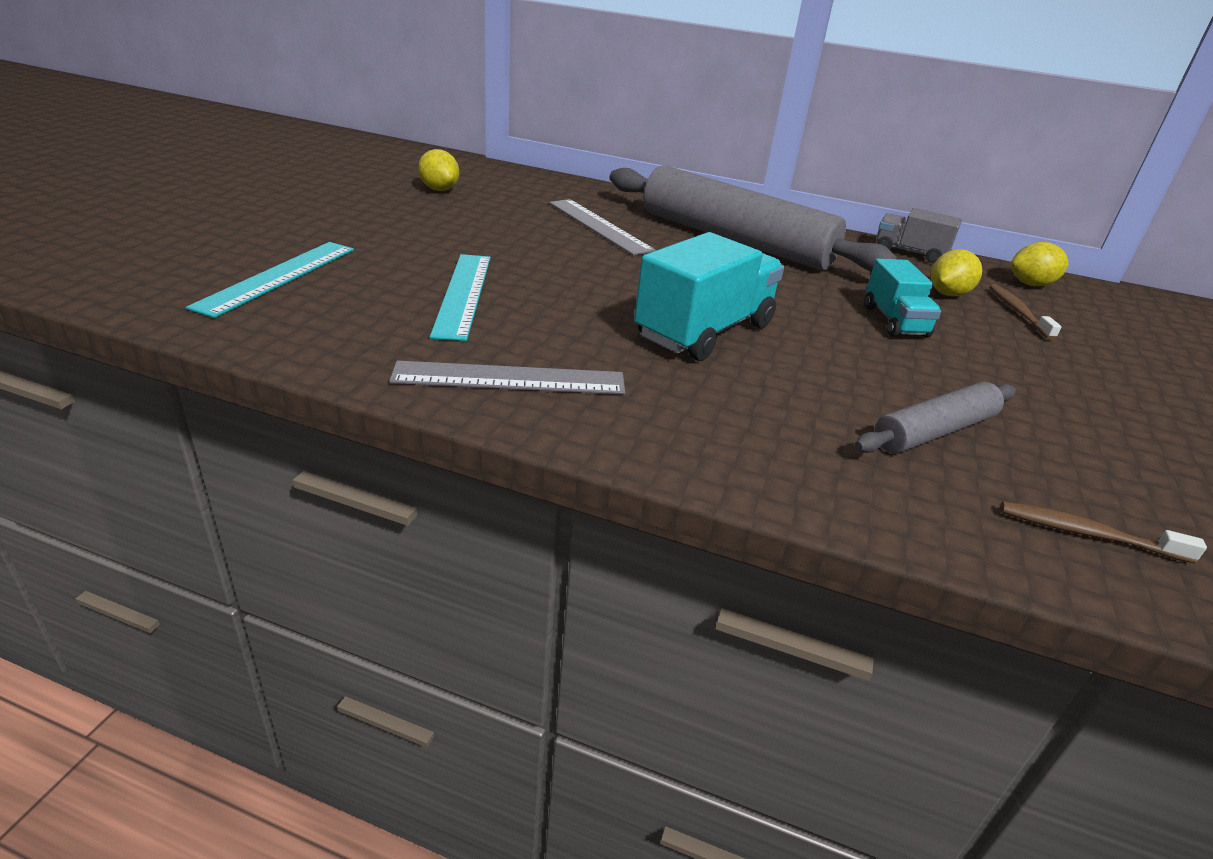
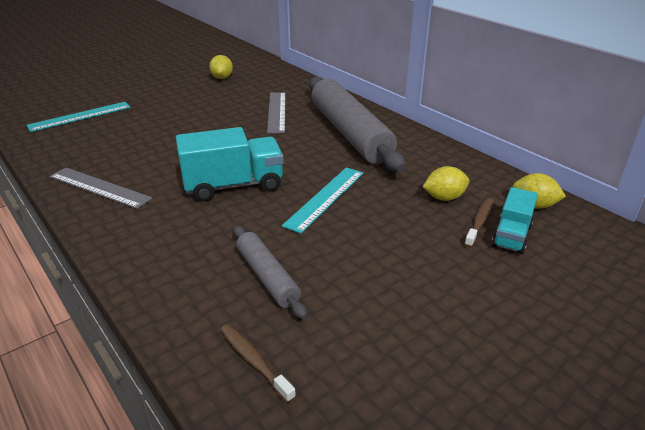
camera: 35 degrees right, 0 degrees up
turquoise ruler [430,254,491,341] -> turquoise ruler moved to [282,168,364,233]
grey rolling pin [855,382,1016,454] -> grey rolling pin turned 60 degrees clockwise [234,226,307,319]
turquoise truck [864,259,941,338] -> turquoise truck moved to [491,187,538,254]
grey truck [876,208,962,263] -> none

